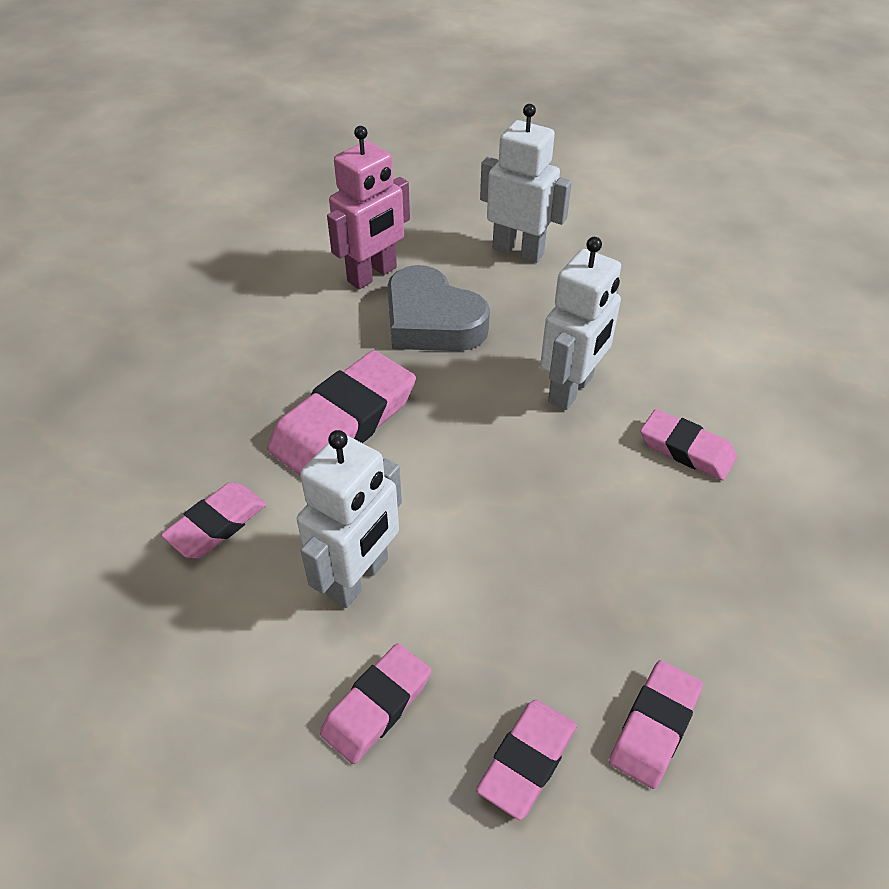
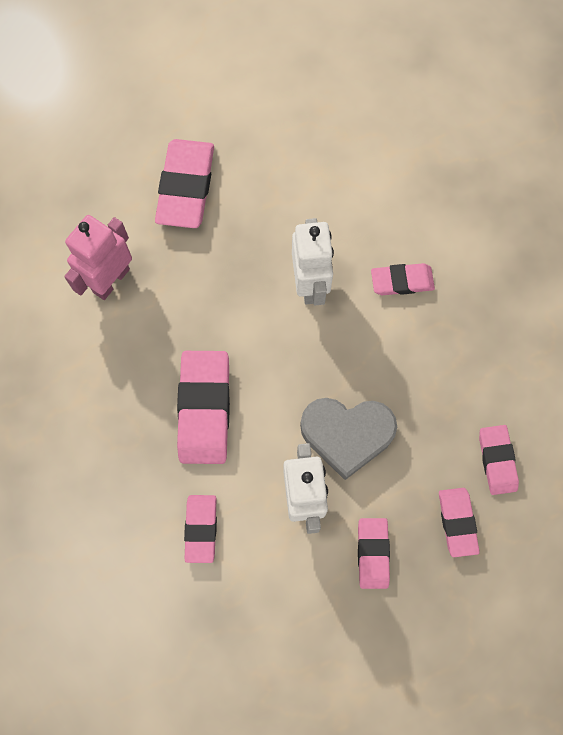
camera: 40 degrees left, 25 degrees up
pink robot [327,126,410,289] -> pink robot turned 150 degrees counterclockwise [64,215,132,300]
grey heart [388,265,490,351] -> grey heart moved to [300,398,397,480]
white robot [480,104,572,263] -> pink eraser [155,139,214,228]

